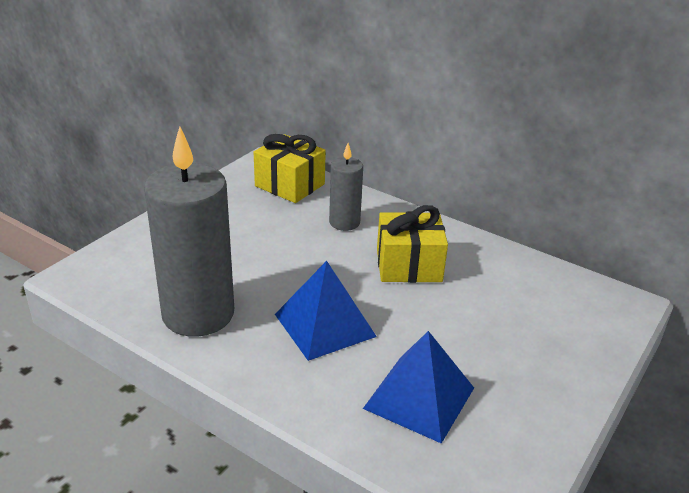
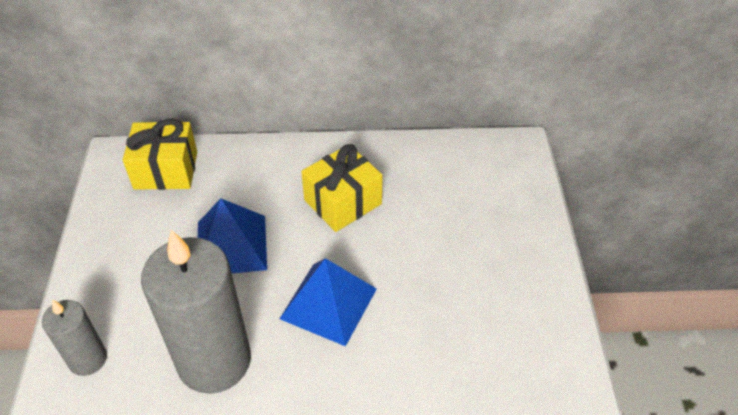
camera: 35 degrees left, 15 degrees up
grey candle [329,143,363,231] -> grey candle moved to [42,300,107,376]
blue pyramid [363,331,474,444] -> blue pyramid moved to [198,198,267,274]

